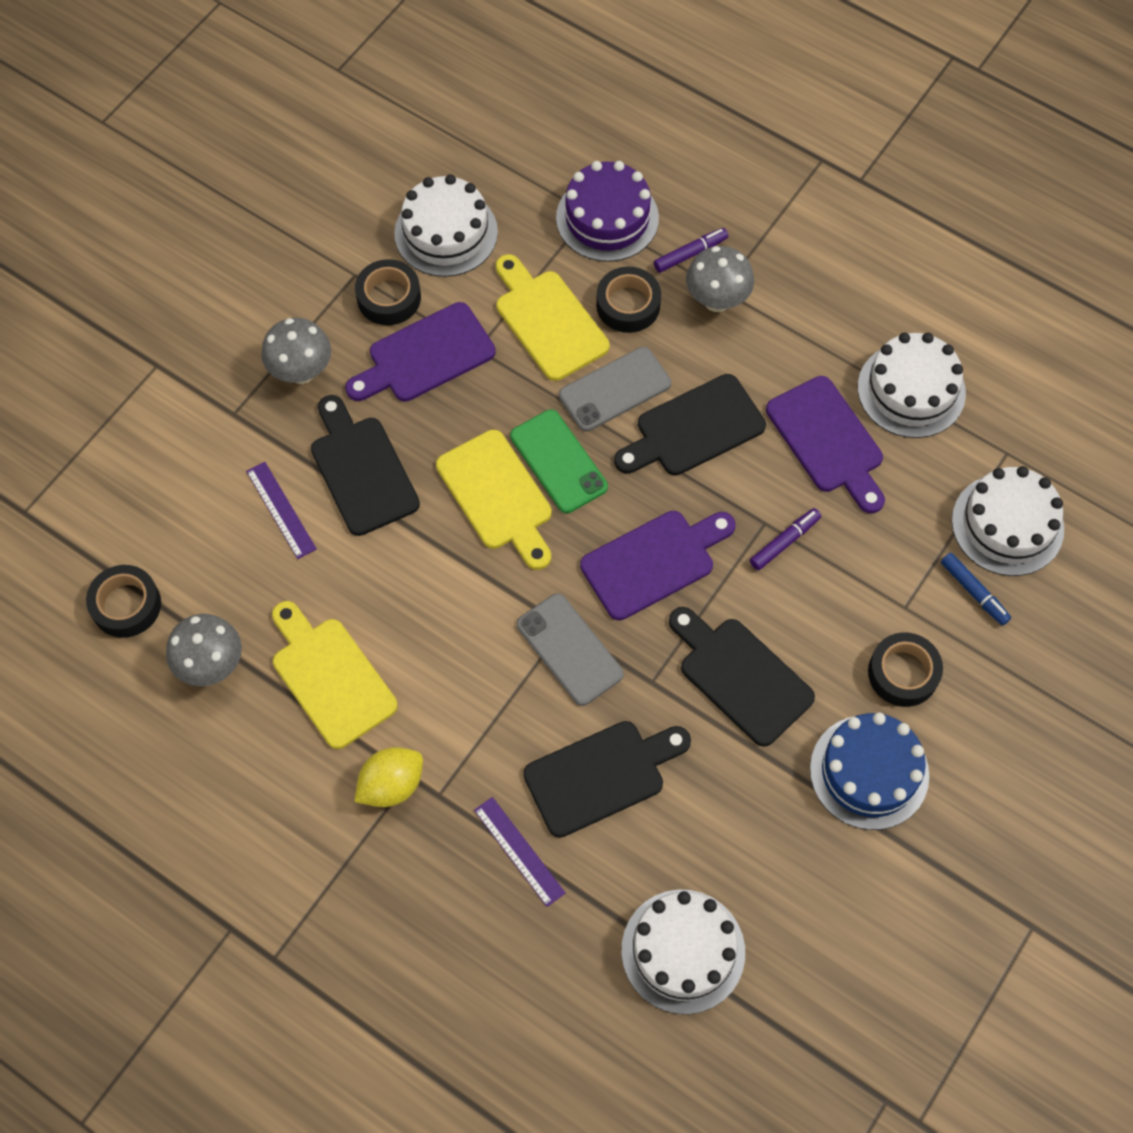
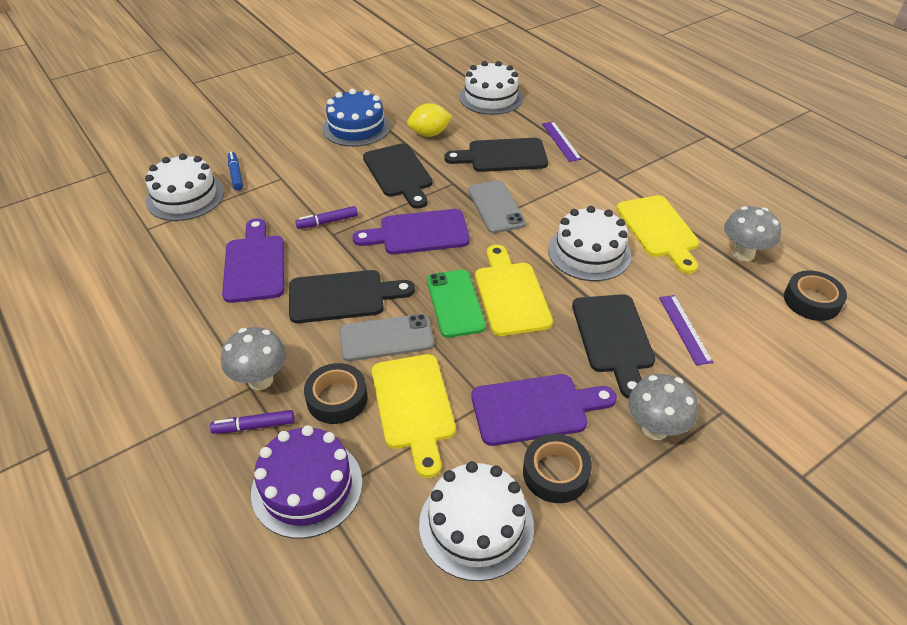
camera: 160 degrees left, 20 degrees down
yellow lemon [354,747,423,807] -> yellow lemon moved to [407,103,452,137]
white cake [858,333,966,438] -> white cake moved to [548,206,631,281]
black tape [868,632,943,707] -> none

